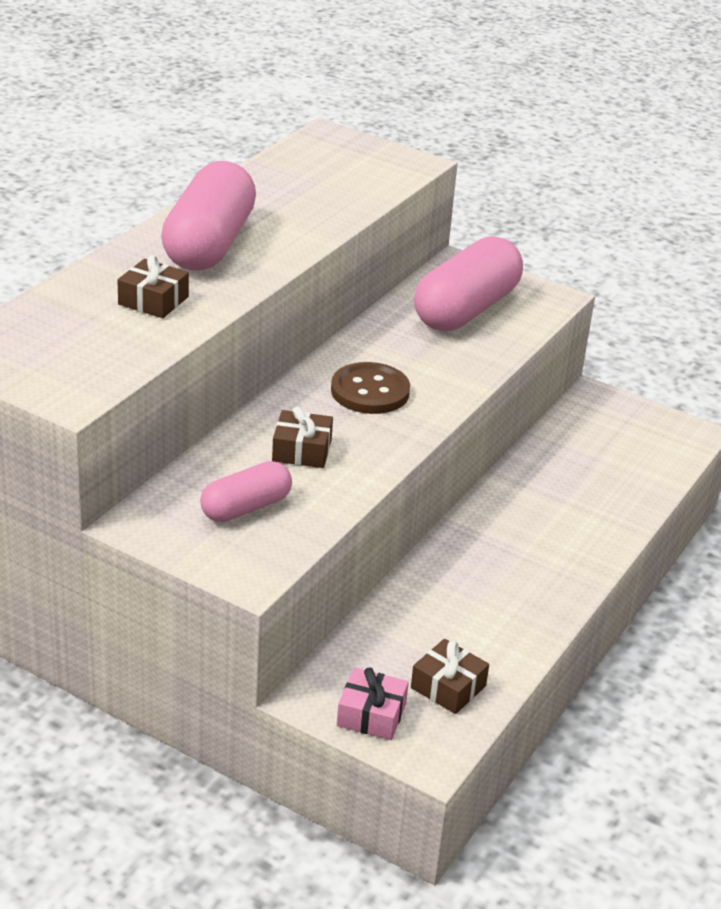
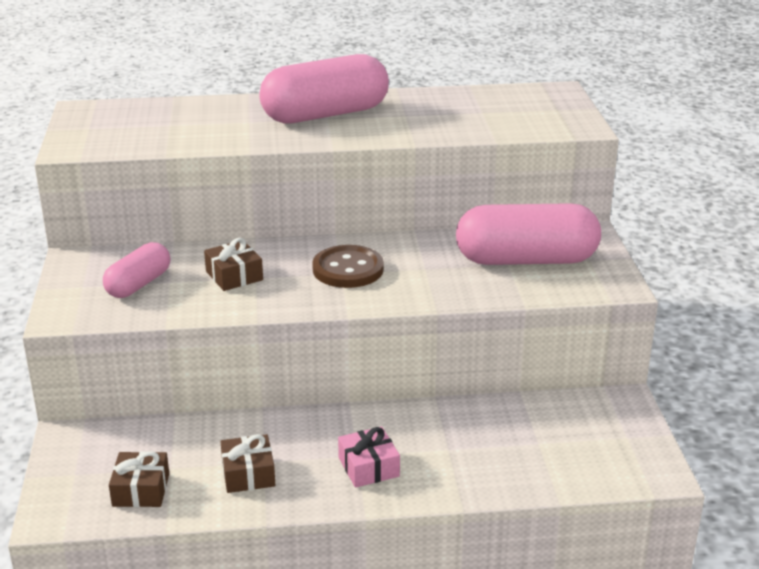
camera: 55 degrees right, 5 degrees down
brown gift [117,255,189,318] -> brown gift moved to [220,434,275,493]
pink capsule [200,461,292,522] -> pink capsule turned 75 degrees counterclockwise [103,242,170,298]
pink gift [337,667,409,740] -> pink gift moved to [338,427,400,488]

